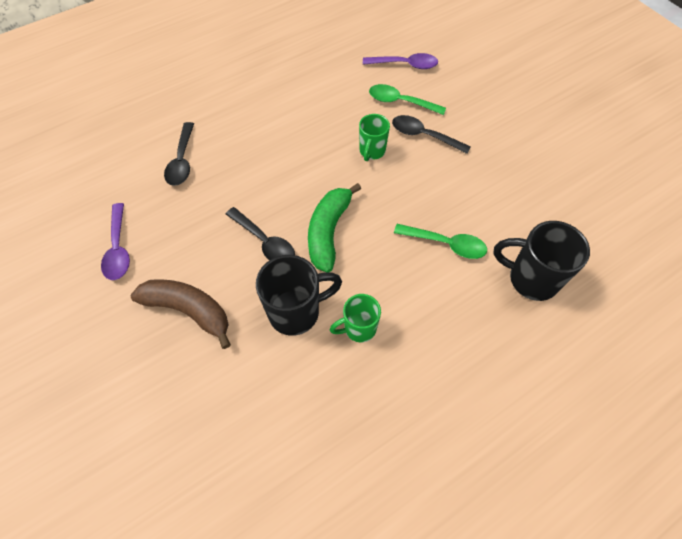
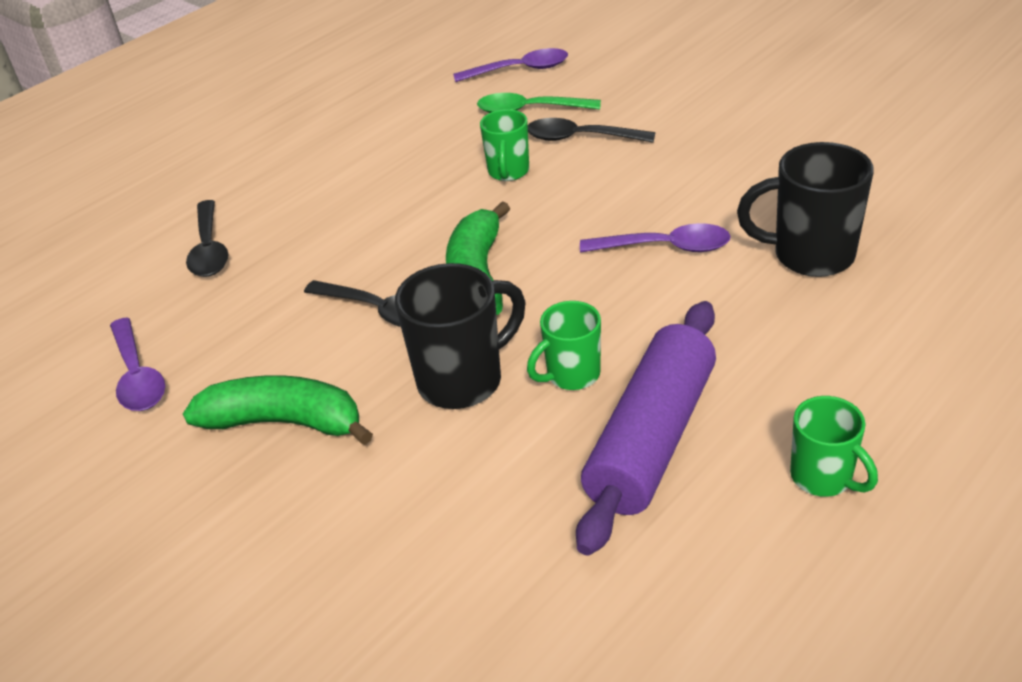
camera: 10 degrees left, 20 degrees down
brown banana [131,279,231,349] -> green banana [183,375,373,445]
green spoon [394,224,487,259] -> purple spoon [580,223,731,252]
none -> purple rolling pin [576,301,716,556]
none -> green mug [790,396,878,497]

